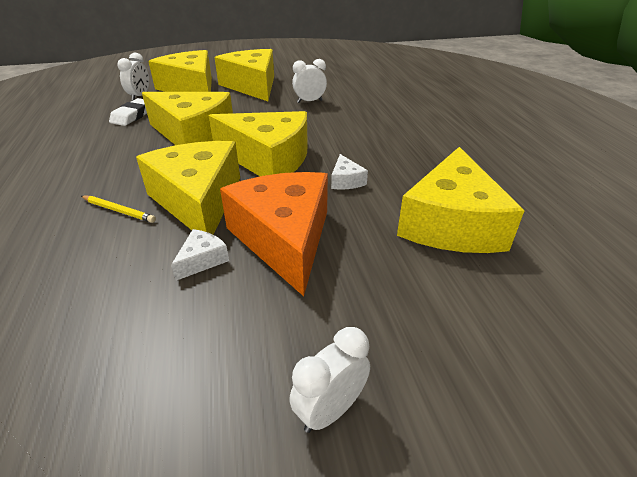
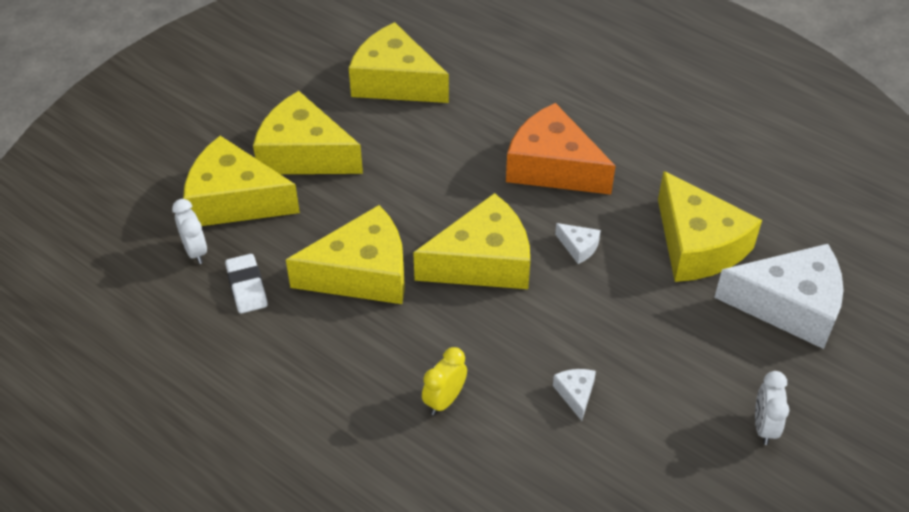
camera: 40 degrees left, 10 degrees up
yellow pencil [81,195,156,223] -> yellow clock [422,347,467,415]
yellow cheese [136,141,240,235] -> yellow cheese moved to [349,22,449,103]
orange cheese [220,172,328,296] -> orange cheese moved to [506,103,615,195]
white clock [292,59,327,103] -> none
none -> white cheese [714,244,844,349]

